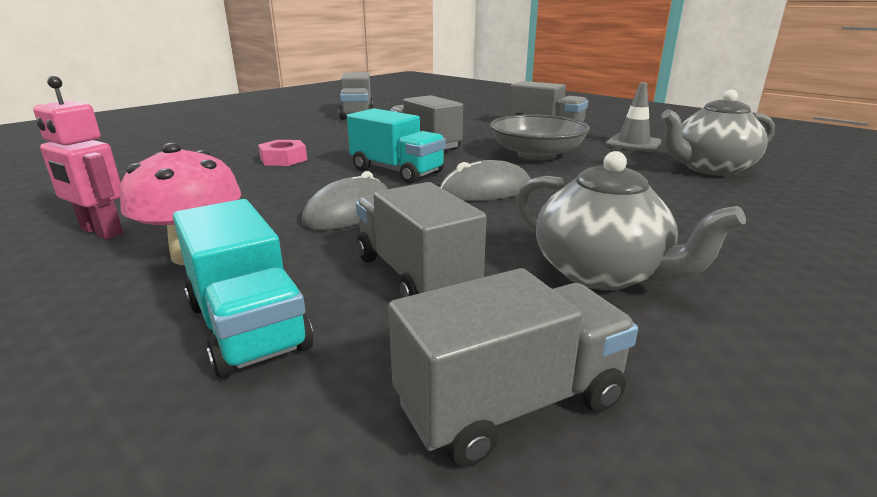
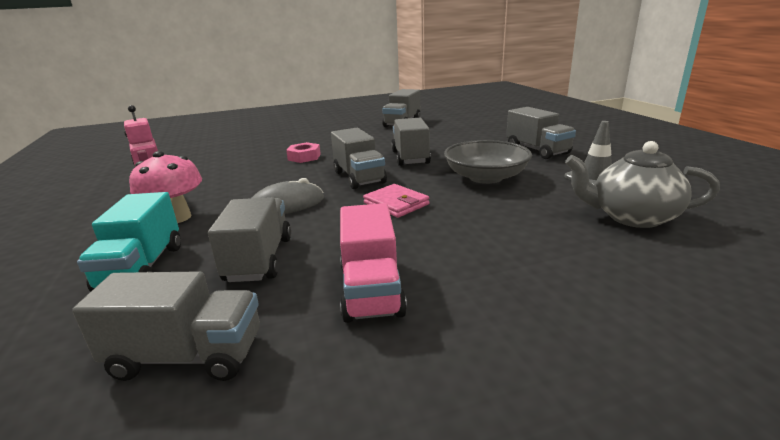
camera: 30 degrees right, 0 degrees up
turquoise truck [347,108,446,183] -> grey truck [331,128,387,189]
grey mouse [440,160,530,201] -> pink wallet [363,184,429,218]
grey teapot [517,151,746,290] -> pink truck [340,203,407,323]

